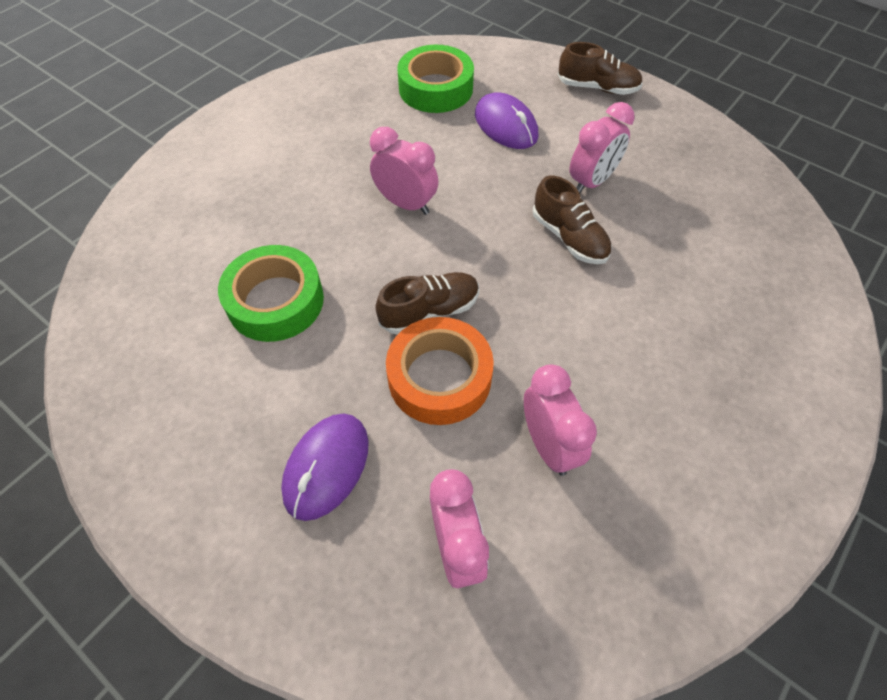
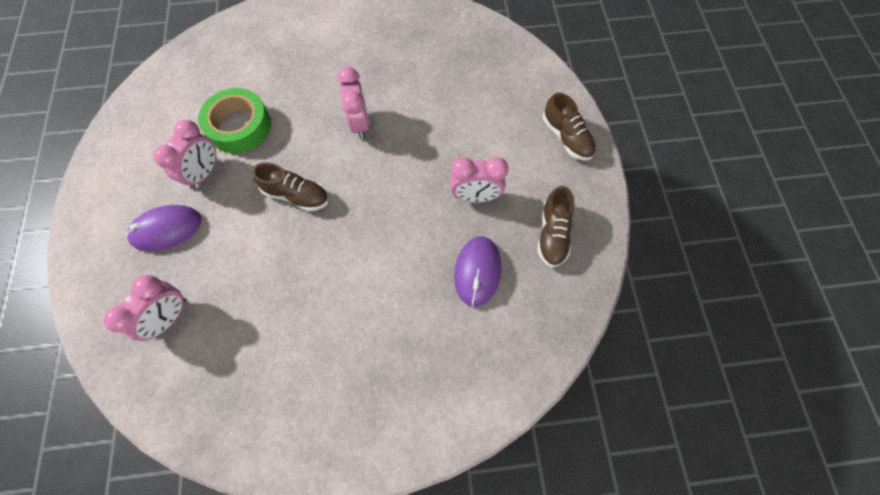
camera: 45 degrees right, 10 degrees up
orange tape [386,317,494,425] -> none
green tape [397,45,474,113] -> none
purple mouse [475,92,538,149] -> purple mouse moved to [454,236,501,307]
pink clock [524,364,597,476] -> pink clock moved to [153,120,217,189]
brown shoe [533,176,612,264] -> brown shoe moved to [537,186,575,267]

